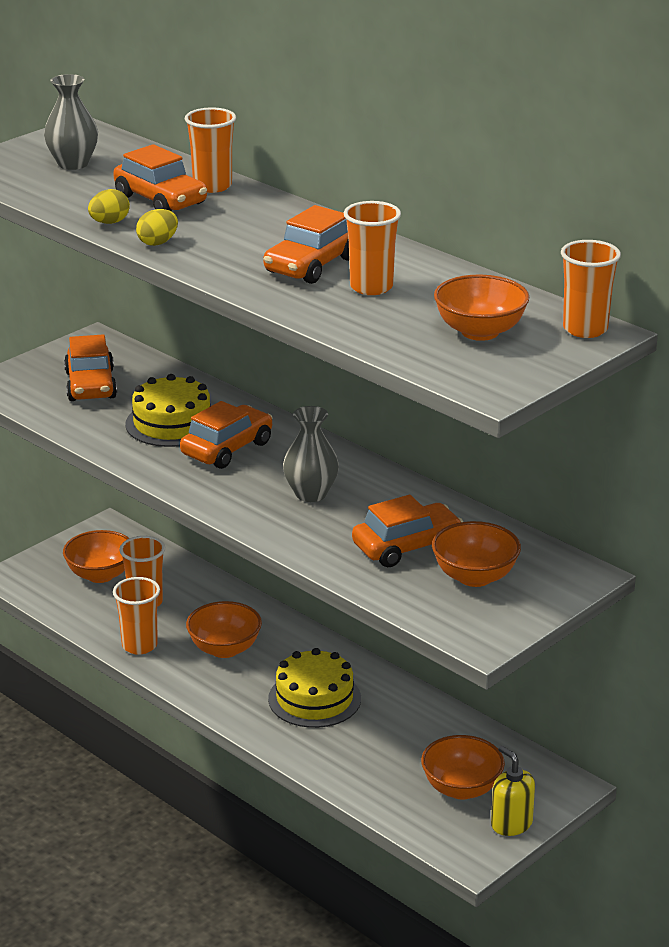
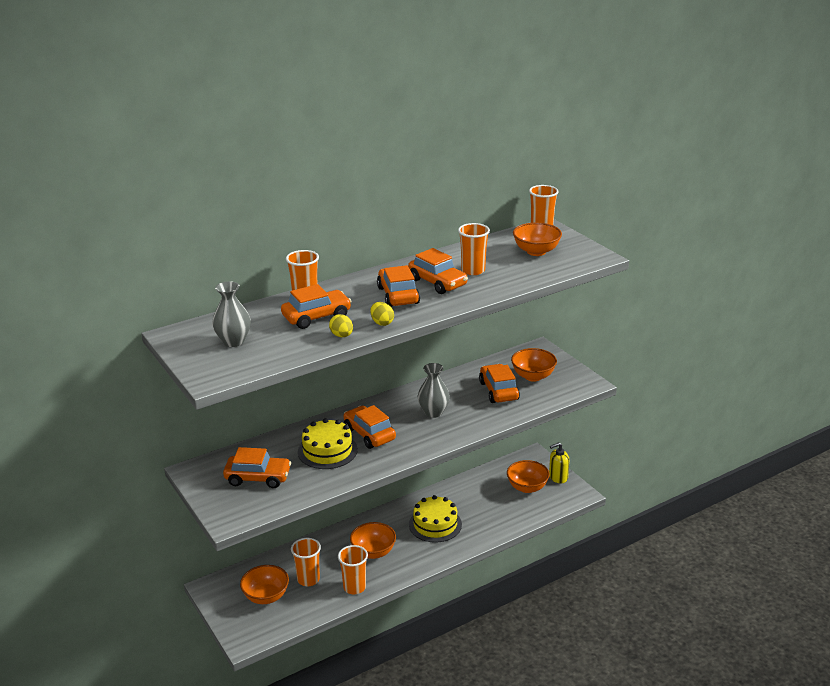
camera: 75 degrees left, 0 degrees up
none -> orange car [377,265,420,307]

